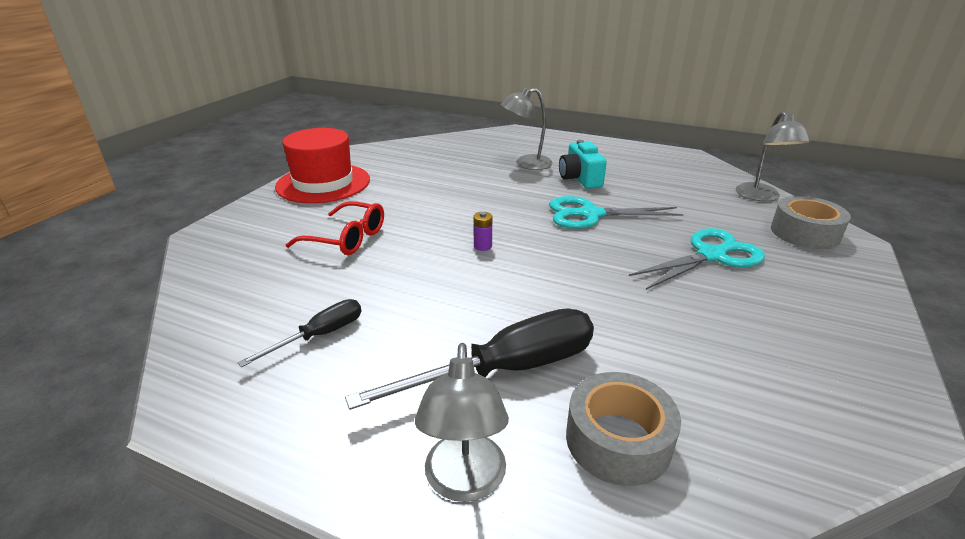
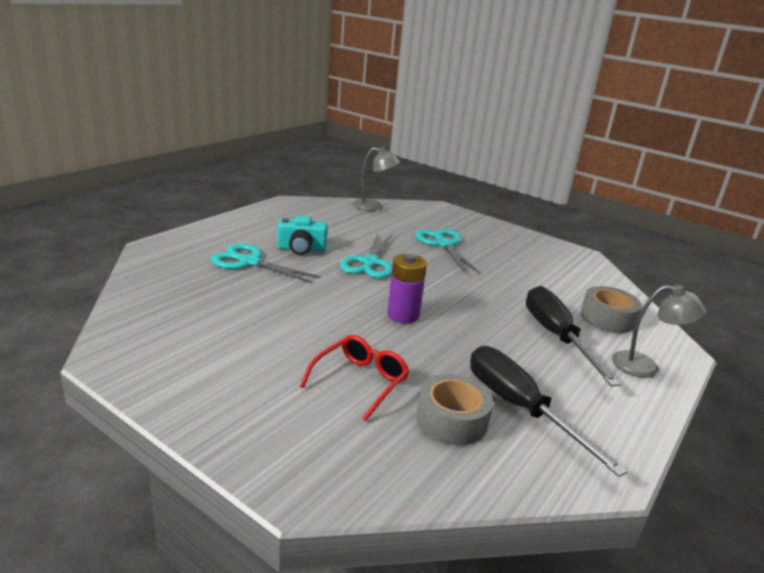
camera: 80 degrees left, 5 degrees down
black screwdriver [238,299,361,367] -> black screwdriver [470,346,628,477], size x1.83
red hat [275,128,370,203] -> none
purple battery [473,212,492,251] -> purple battery [387,254,427,323], size x2.05
grey lamp [501,88,553,170] -> turquoise scissors [211,243,321,283]
grey tape [771,196,851,249] -> grey tape moved to [416,374,493,445]

